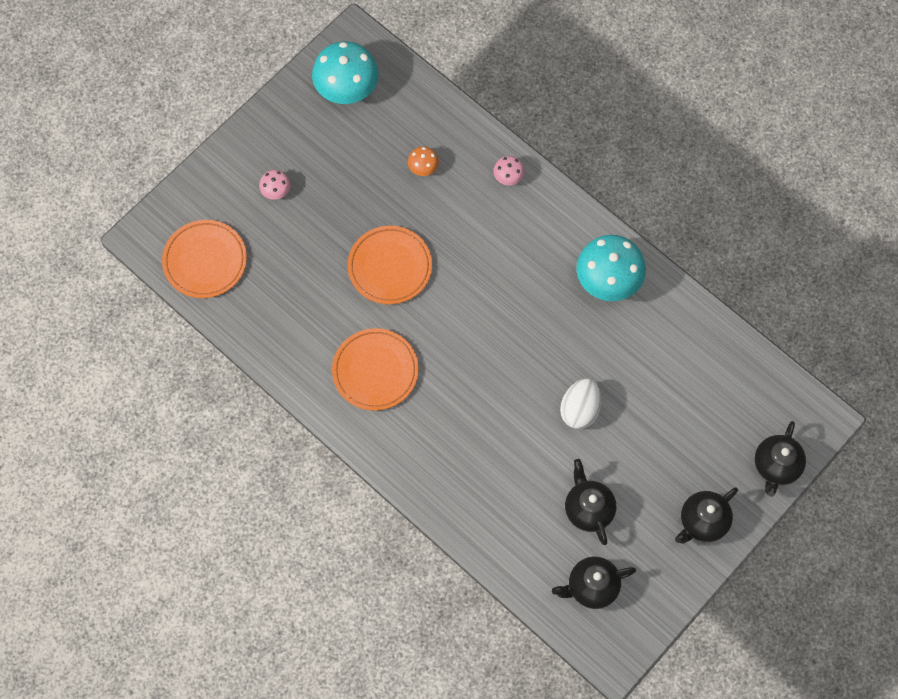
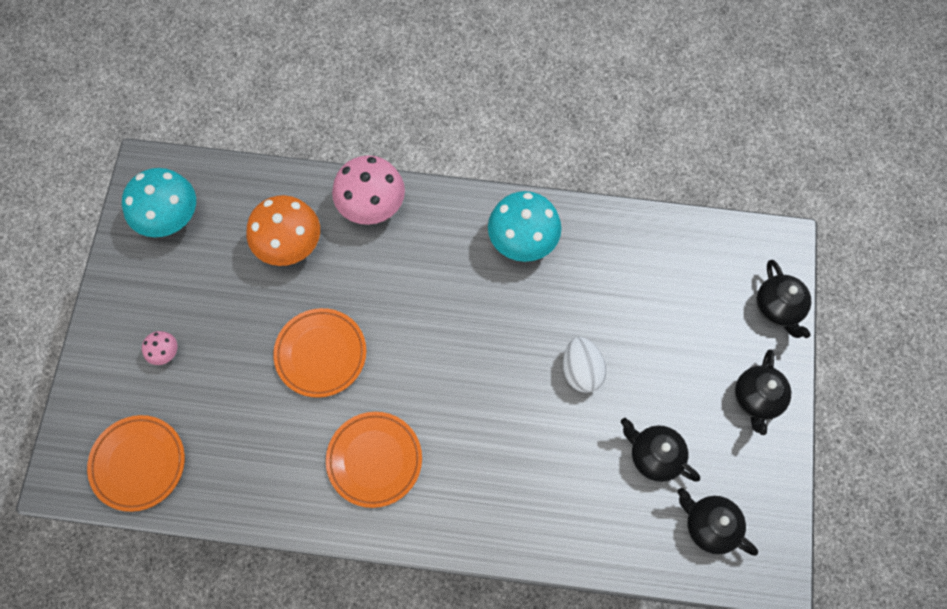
camera: 35 degrees left, 0 degrees up
orange mushroom [408,147,439,176] -> orange mushroom [247,195,320,266], size x2.15
pink mushroom [493,156,525,185] -> pink mushroom [332,155,405,225], size x2.15
black teapot [552,557,636,609] -> black teapot turned 90 degrees clockwise [678,488,758,556]

